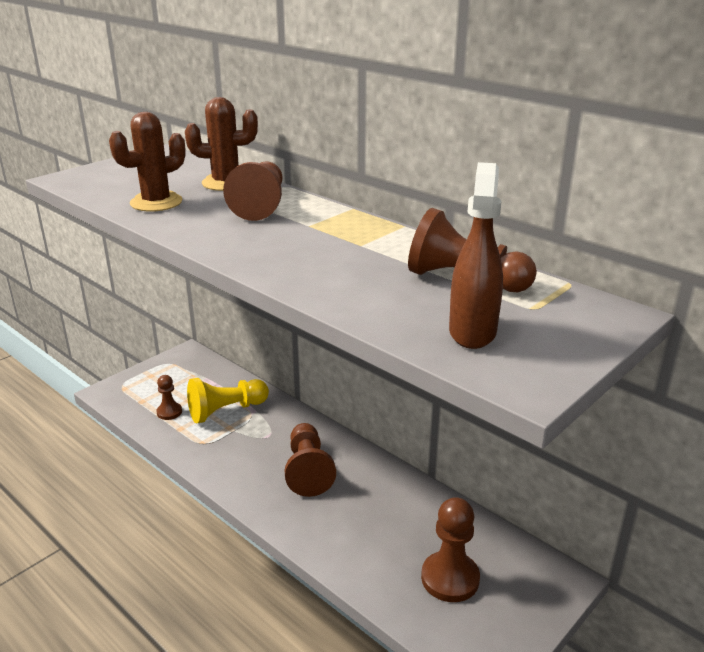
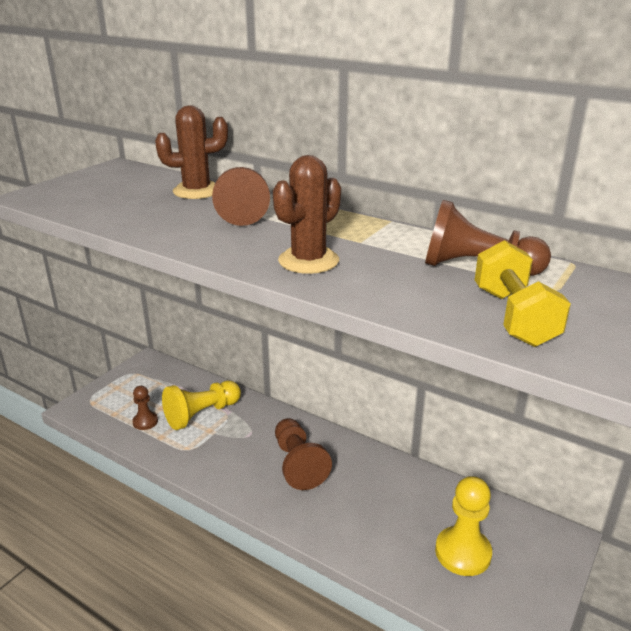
camera: 10 degrees left, 0 degrees up
brown cactus [109,112,186,212] -> brown cactus moved to [273,155,341,274]
brown pawn [421,497,480,602] -> yellow pawn [435,476,492,576]
brown spray bottle [449,162,503,349] -> yellow dumbbell [475,240,571,347]

